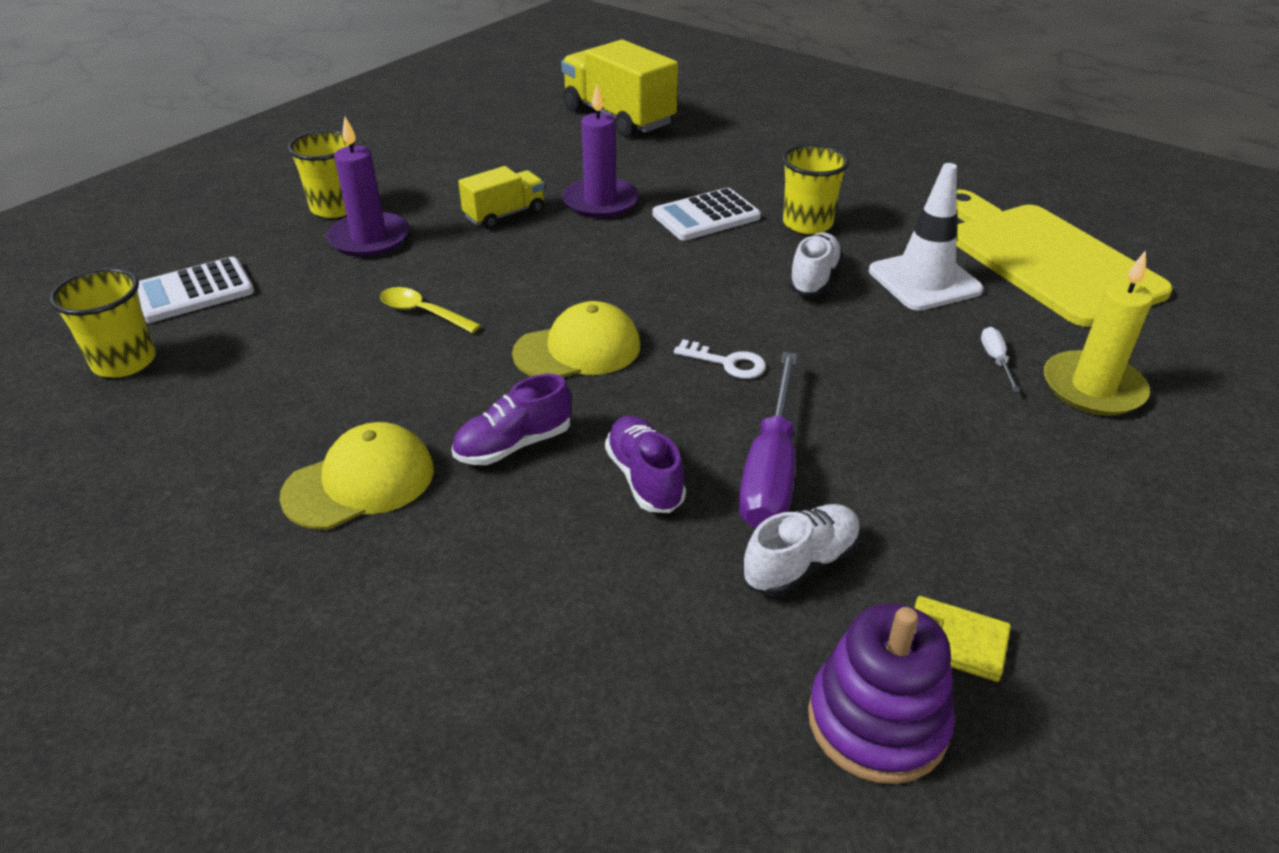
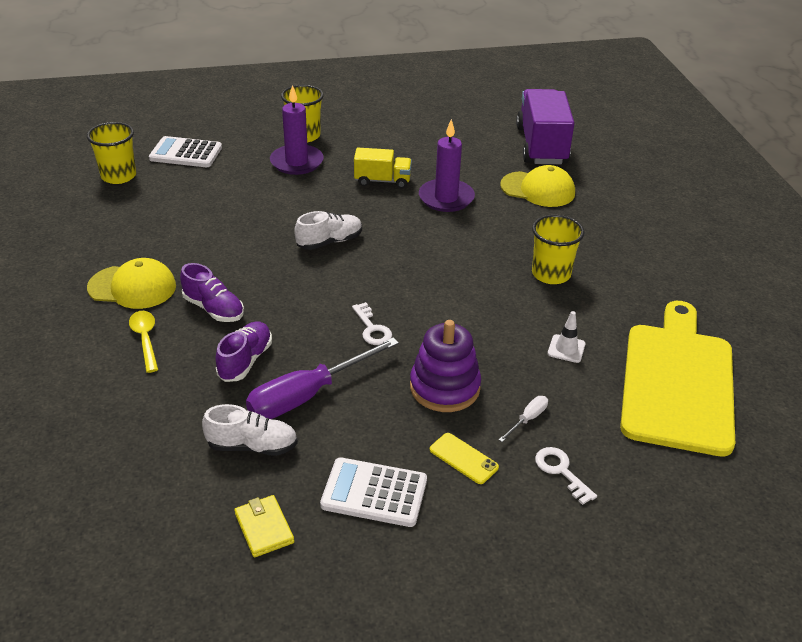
camera: 40 degrees right, 0 degrees up
yellow spoon [380,287,481,333] -> yellow spoon moved to [129,311,158,373]
purple shoe [452,374,572,465] -> purple shoe turned 150 degrees counterclockwise [180,263,244,322]
yellow cap [512,301,640,377] -> yellow cap moved to [500,165,575,207]
yellow truck [561,40,678,137] -> purple truck [516,89,574,164]
white calculator [653,188,761,241] -> white calculator moved to [320,457,427,527]
white shoe [789,232,843,296] -> white shoe moved to [294,211,362,250]
purple stacking toy [808,603,955,784] -> purple stacking toy moved to [410,320,481,412]
white traffic cone [869,163,983,311] -> white traffic cone [548,311,585,363], size x0.49
yellow candle [1044,251,1153,416] -> white key [535,447,597,505]
none -> yellow phone [430,433,499,484]

